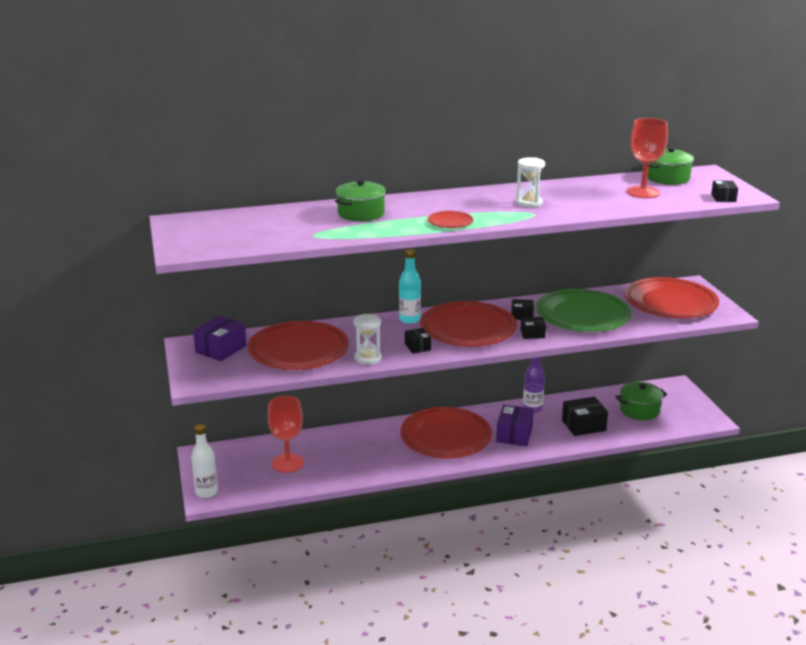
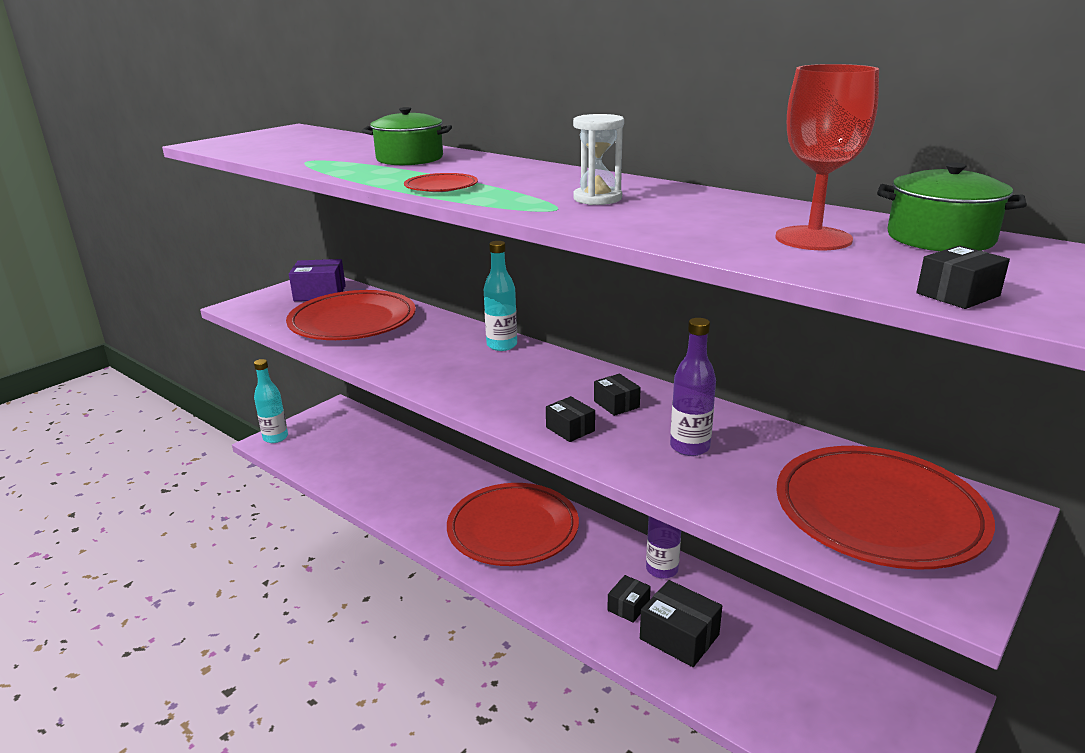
camera: 55 degrees right, 0 degrees up
white bottle [191,424,218,498] -> turquoise bottle [254,359,288,443]
red goblet [267,396,304,473] -> none
white hourglass [353,314,381,365] -> none
black box [405,328,431,353] -> black box moved to [607,575,651,623]
red plate [420,301,517,346] -> none
purple box [496,405,534,446] -> none
green plate [536,289,631,332] -> purple bottle [670,318,716,456]
green pot [616,382,667,420] -> none

